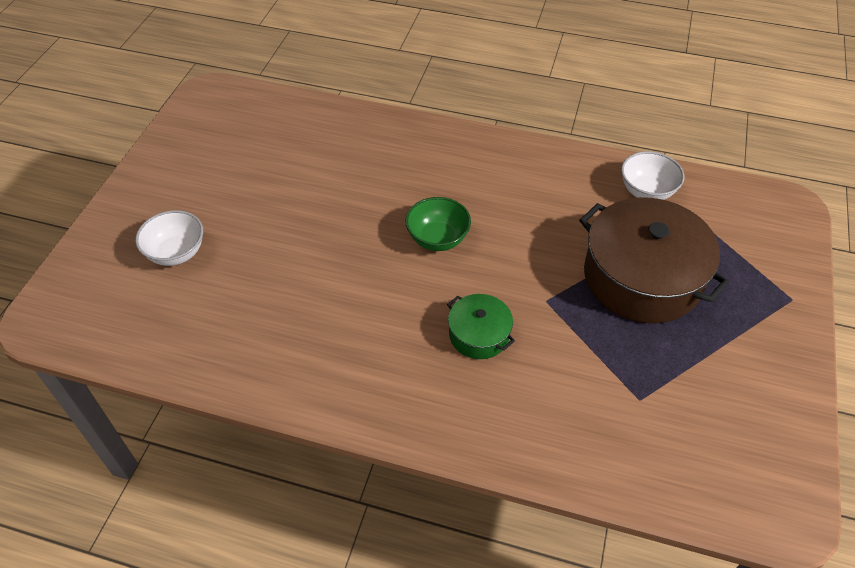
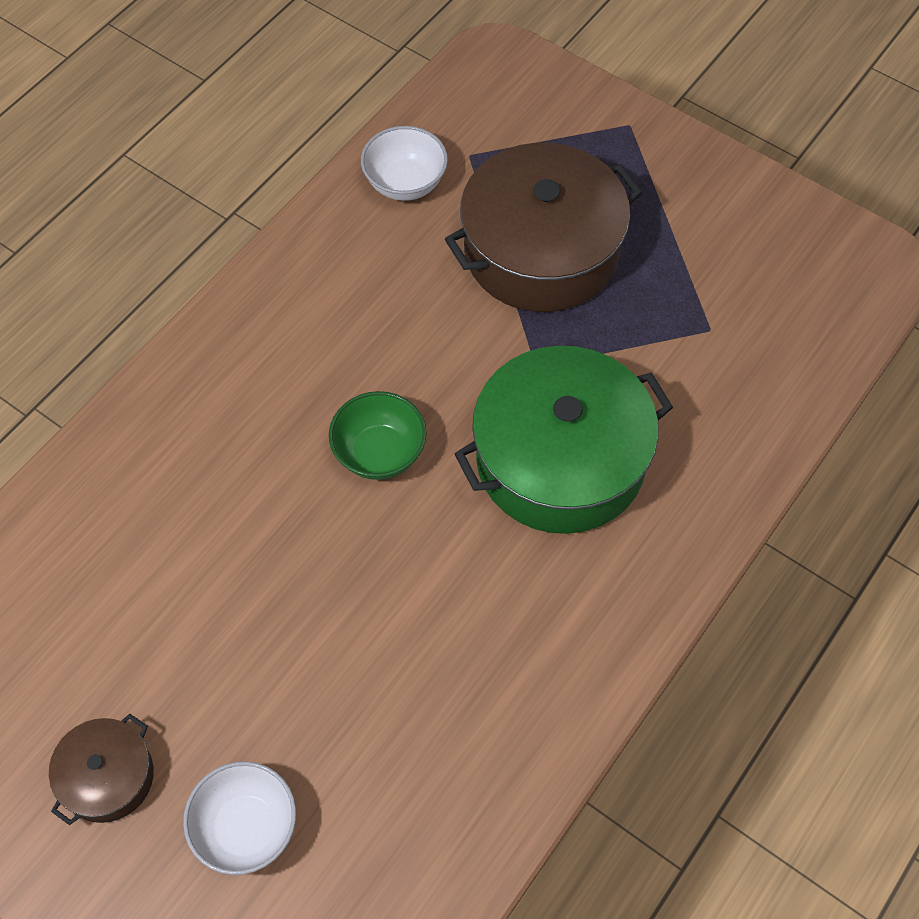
camera: 70 degrees left, 10 degrees up
green pot [447,294,515,359] -> green pot [455,346,673,534], size x2.06
none -> brown pot [49,714,154,825]

